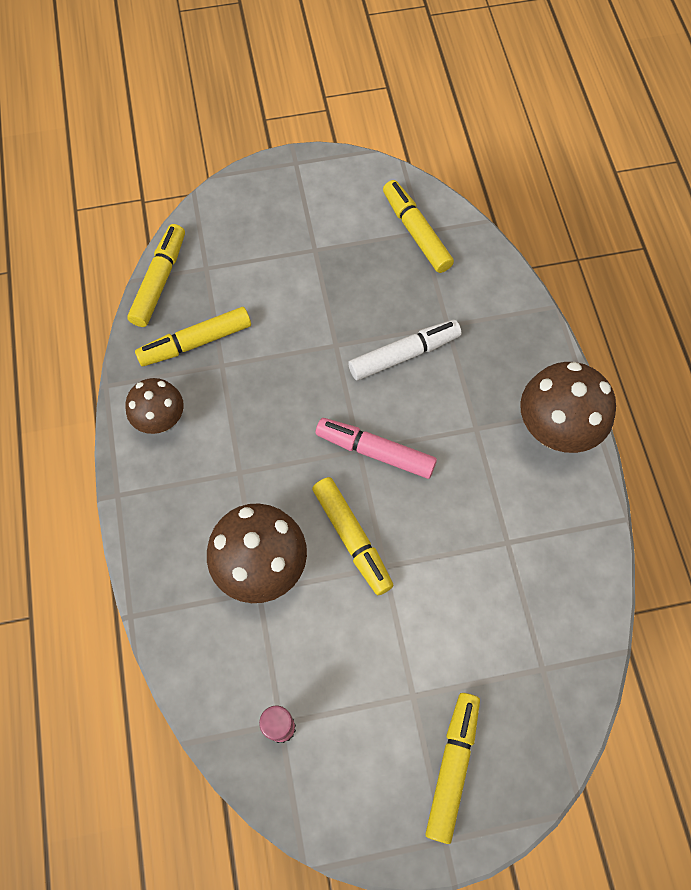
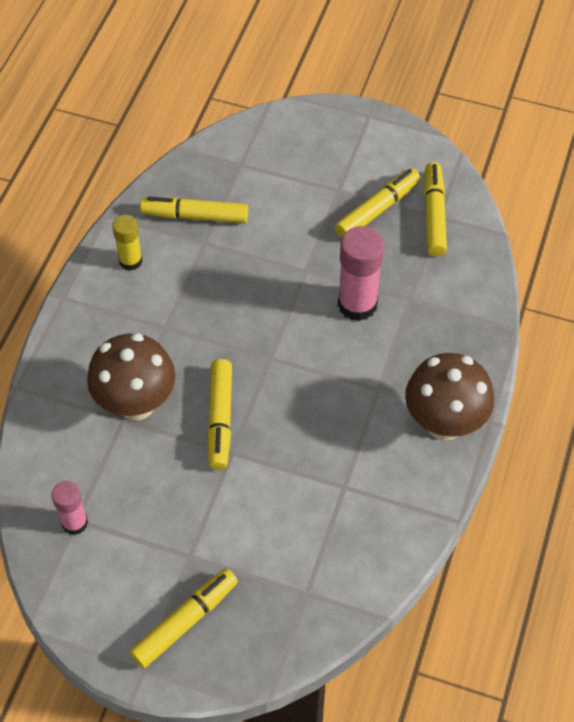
camera: 30 degrees right, 10 degrees down
brown mushroom [125,378,184,434] -> yellow glue stick [112,215,143,271]
yellow marker [127,224,185,327] -> yellow marker moved to [335,168,420,238]
pink marker [316,418,437,479] -> none
white marker [348,320,461,380] -> pink glue stick [338,226,384,321]

